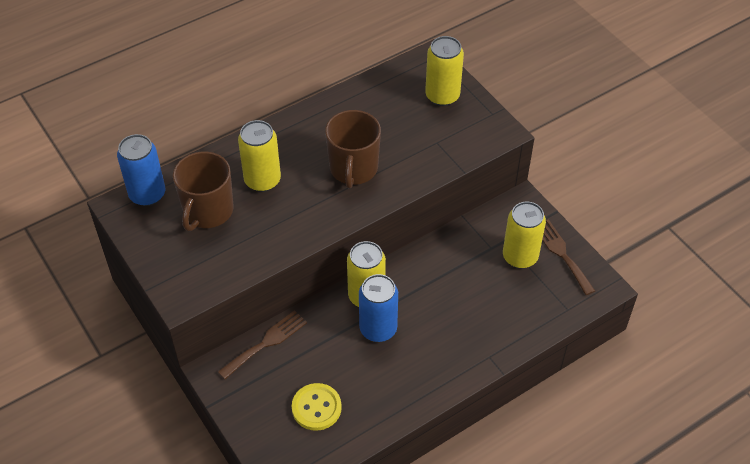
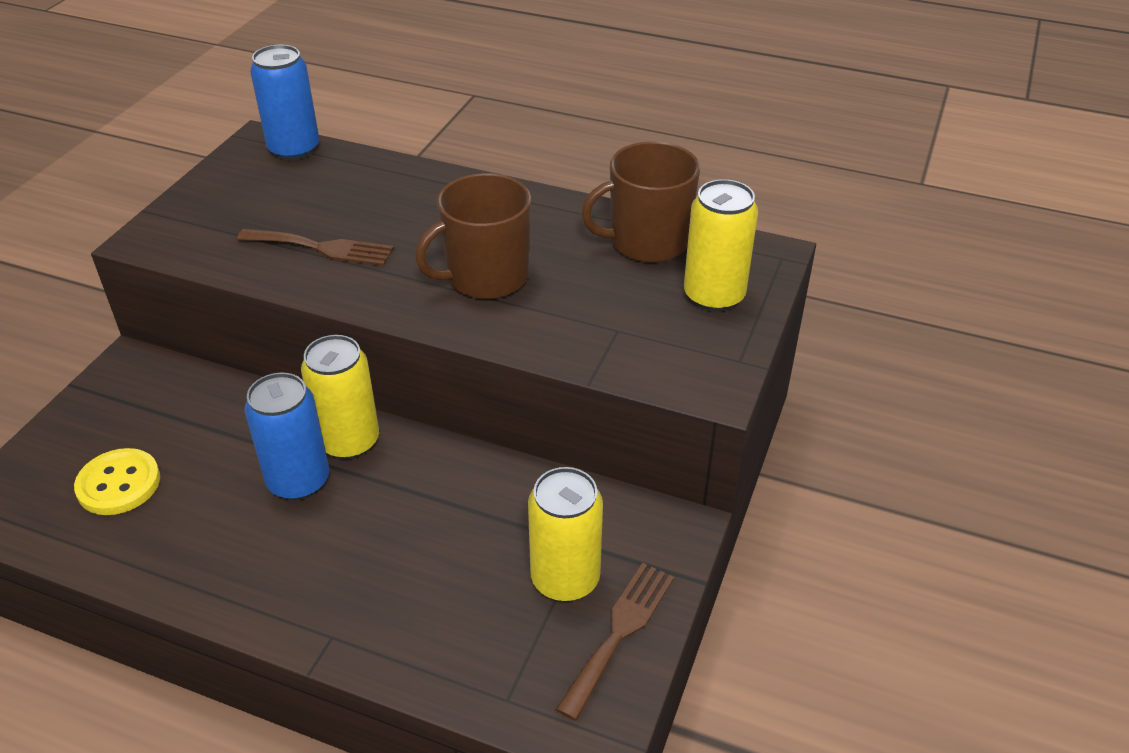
camera: 55 degrees right, 10 degrees down
brown mug [173,152,234,231] -> brown mug moved to [581,141,700,262]
brown fork [218,310,307,379] -> brown fork moved to [237,229,394,266]
yellow can [238,120,281,192] -> none

